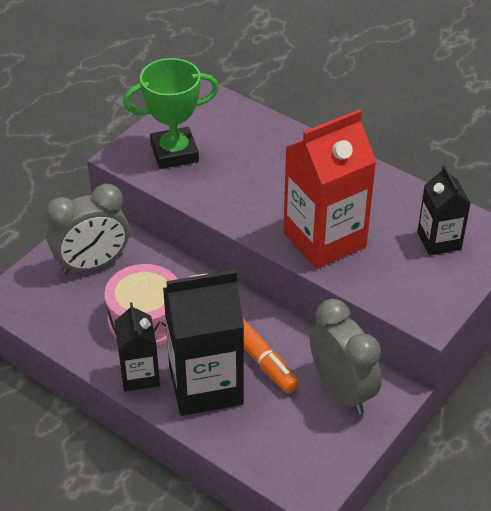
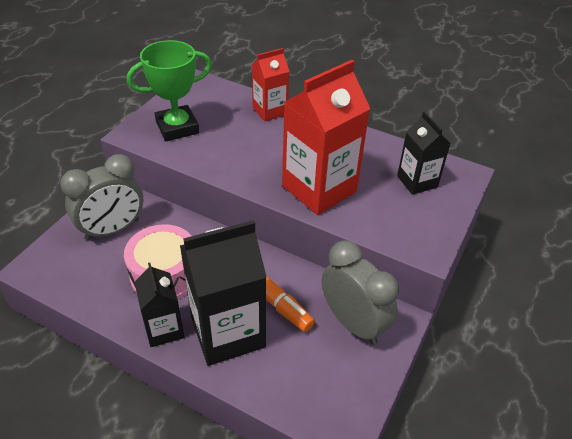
camera: 10 degrees left, 0 degrees up
none -> red carton [252,48,290,122]

